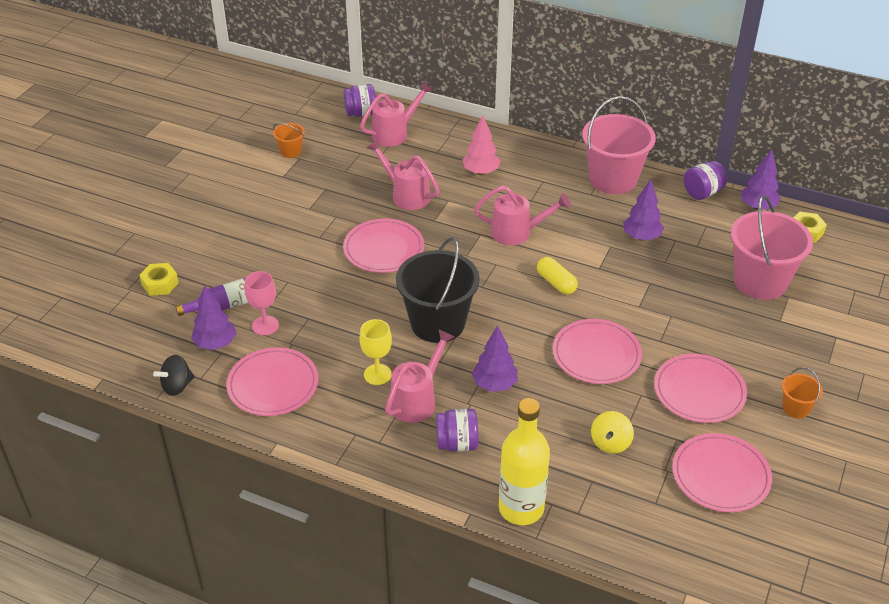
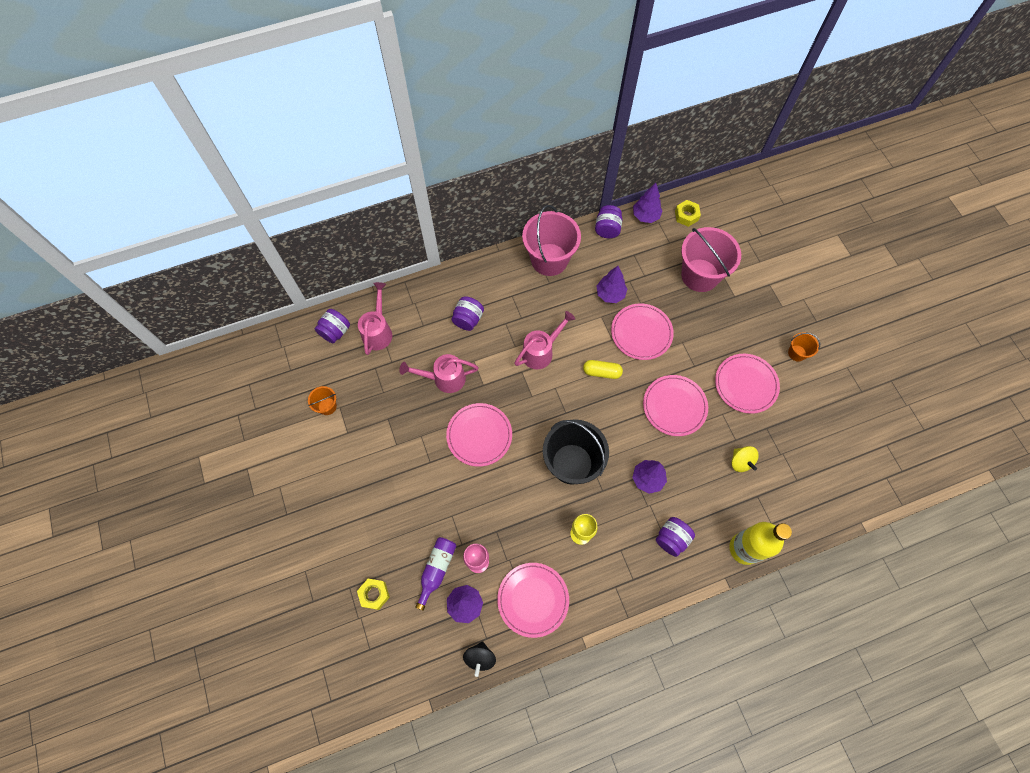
camera: 45 degrees left, 25 degrees up
pink watering can [385,329,454,423] -> none
pink tree [463,115,501,175] -> purple jar [451,296,484,331]
pink plate [672,433,772,512] -> pink plate moved to [611,303,674,360]

